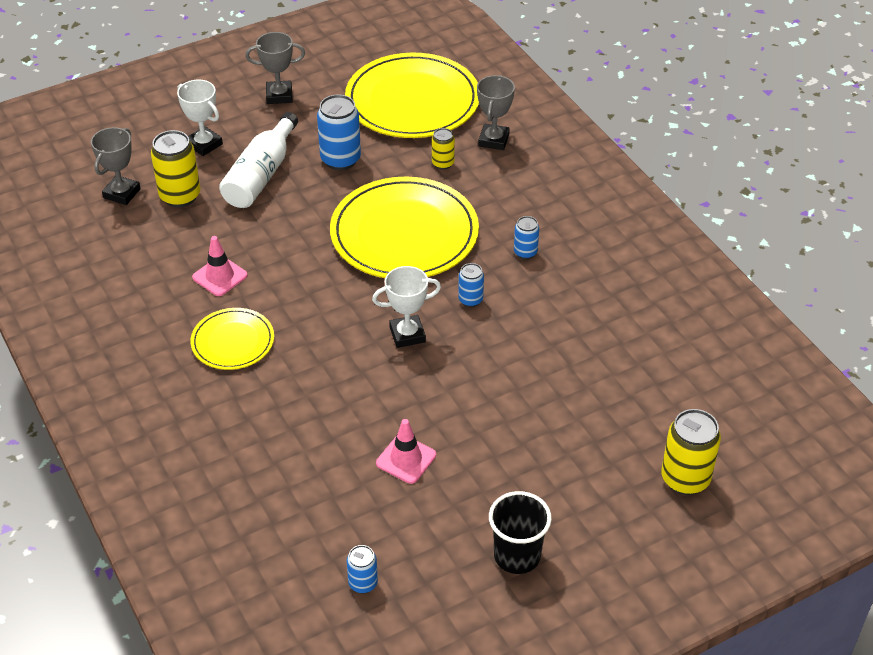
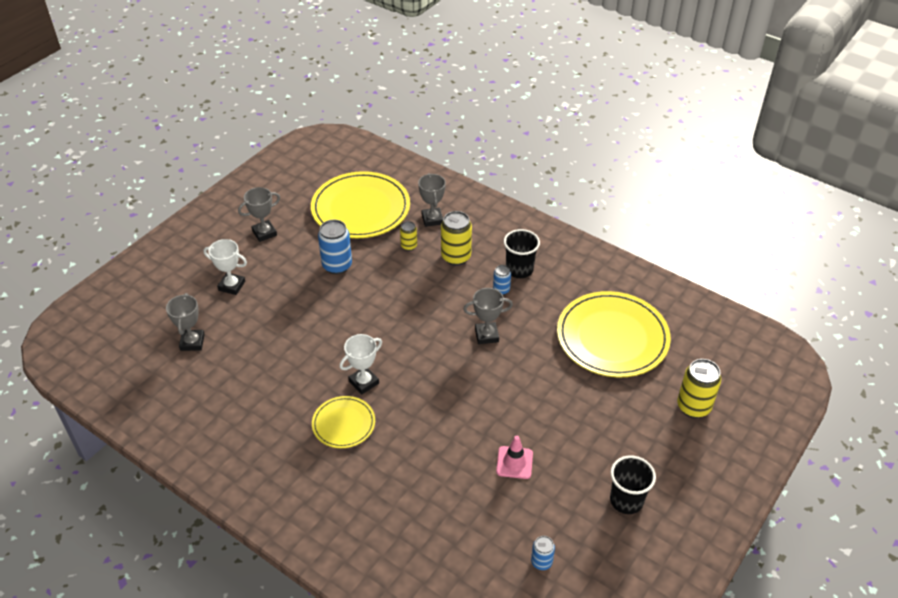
camera: 25 degrees left, 0 degrees up
yellow can [151,130,200,207] -> yellow can moved to [441,211,472,266]
pink traffic cone [192,236,248,296] -> none
white bottle [219,112,298,208] -> none
yellow plate [330,177,479,278] -> yellow plate moved to [557,291,671,377]
white trophy [372,266,441,348] -> white trophy moved to [340,334,382,394]
blue can [458,263,484,307] -> grey trophy [463,288,513,344]
none -> black cup [504,229,540,278]

